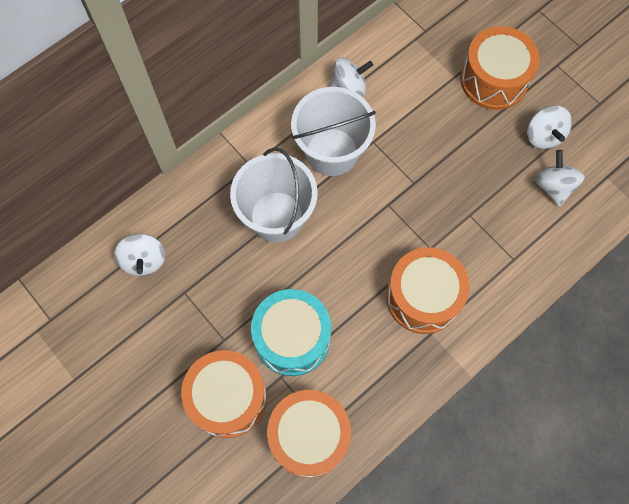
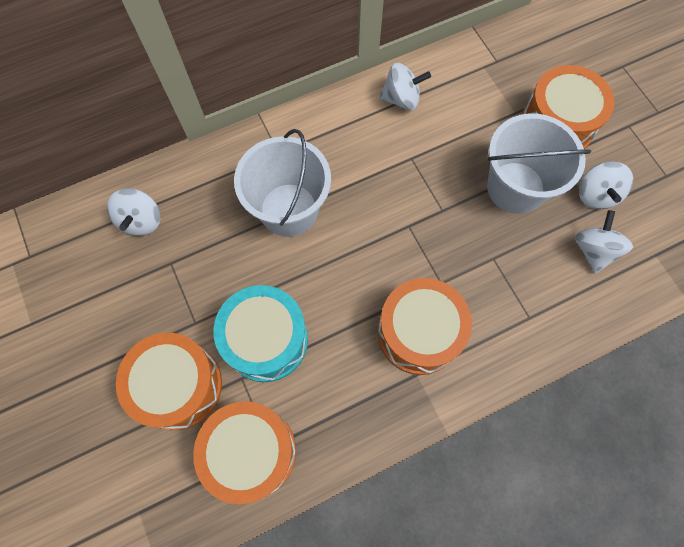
camera: 15 degrees right, 0 degrees up
white bucket [291,87,376,176] -> white bucket moved to [487,113,591,214]

